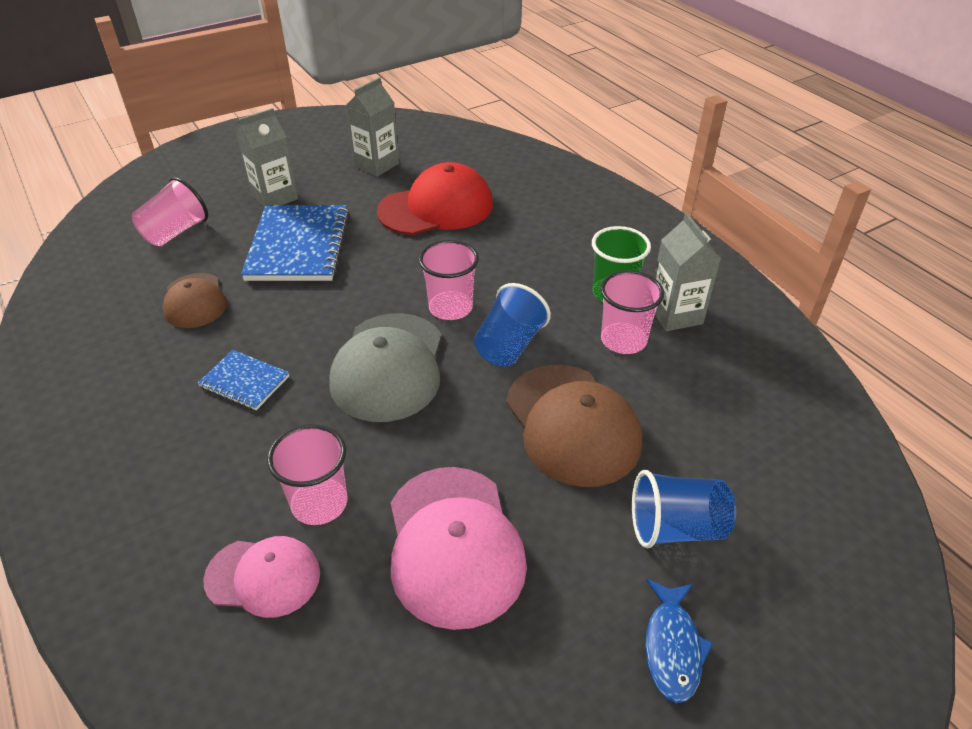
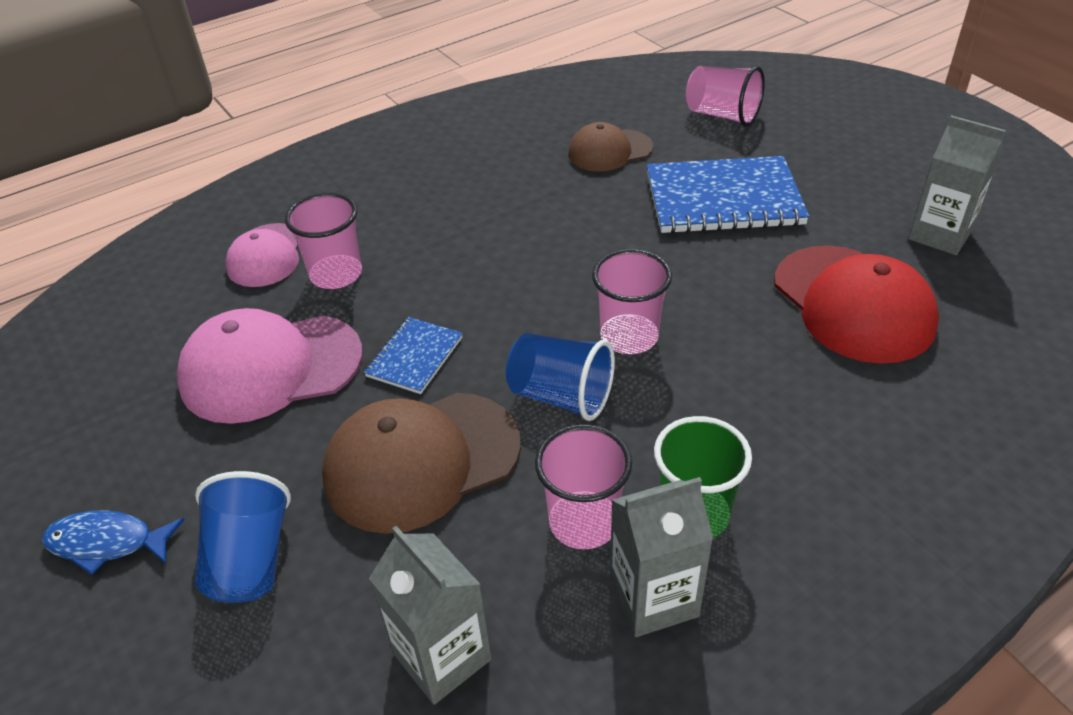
camera: 90 degrees right, 0 degrees up
blue notebook [198,350,289,410] -> blue notebook moved to [364,317,463,394]
grey carton [236,108,298,208] -> grey carton moved to [369,526,492,705]
grey cap [329,313,442,422] -> none

